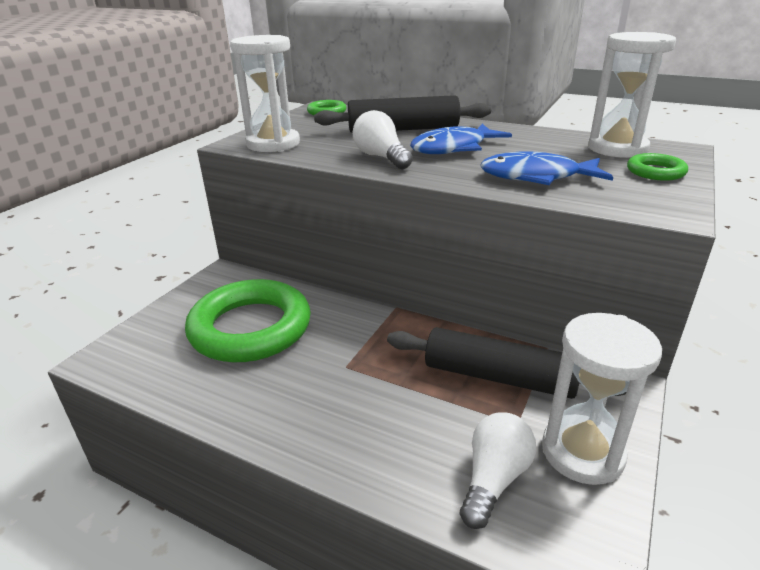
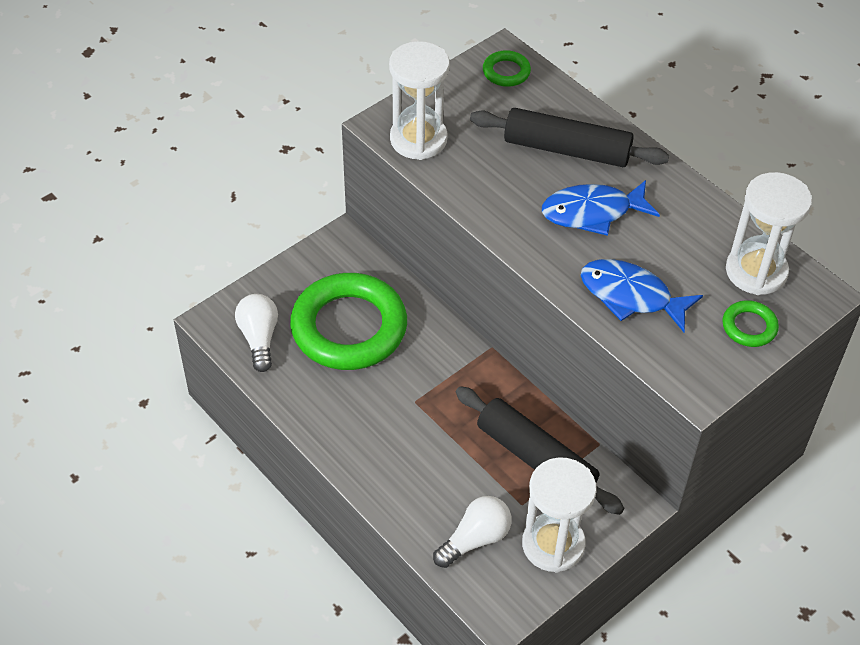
camera: 20 degrees right, 20 degrees up
white light bulb [353,110,413,169] -> white light bulb moved to [235,294,278,372]

